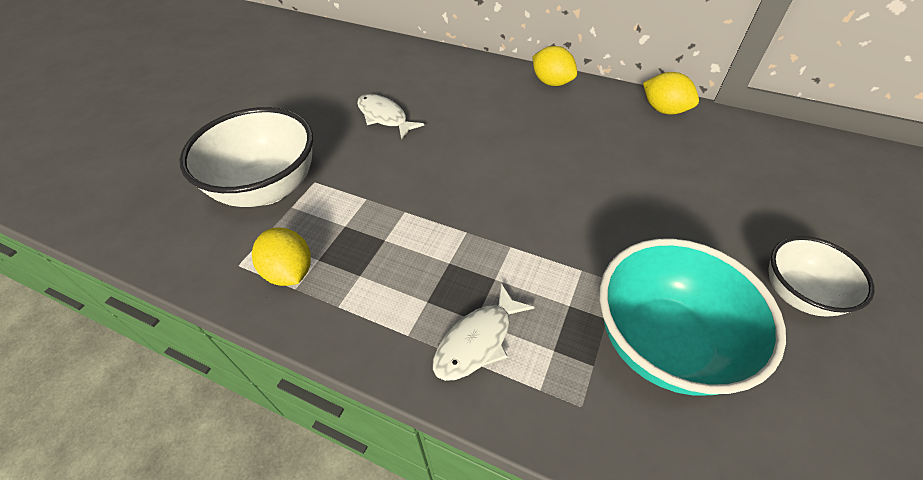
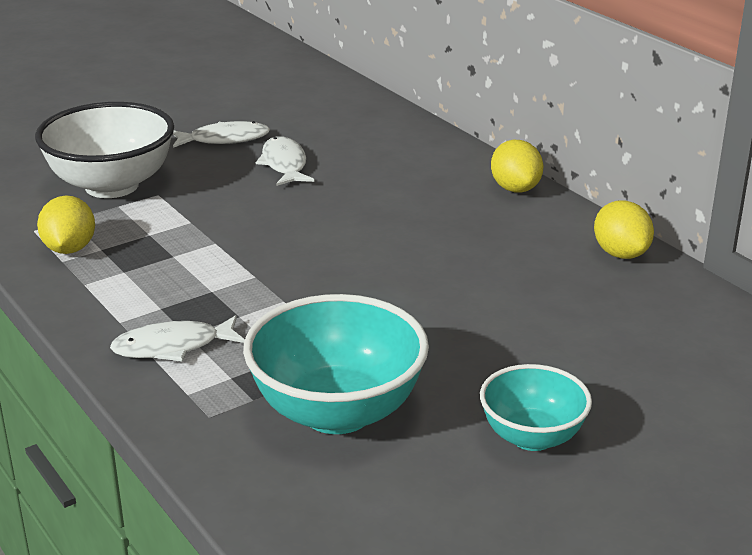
camera: 30 degrees right, 20 degrees down
white bowl [768,236,875,316] -> turquoise bowl [480,364,592,451]
none -> white fish [173,121,270,148]

